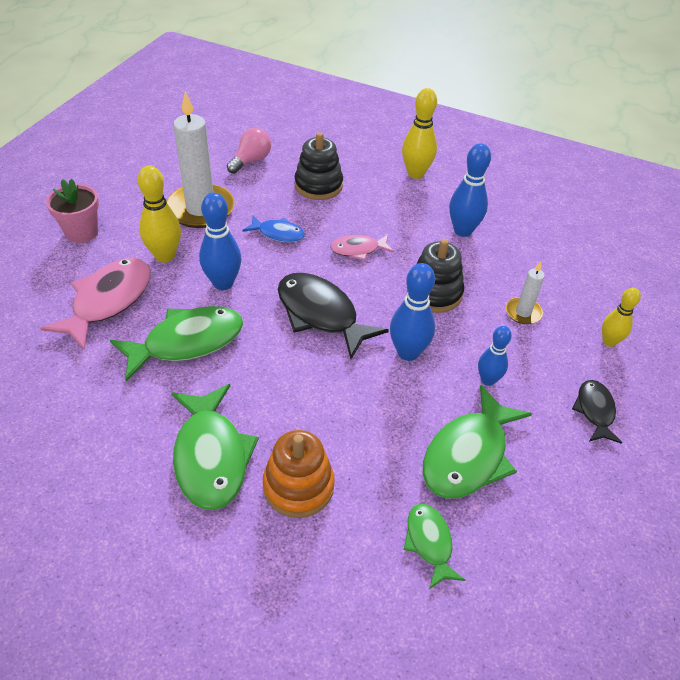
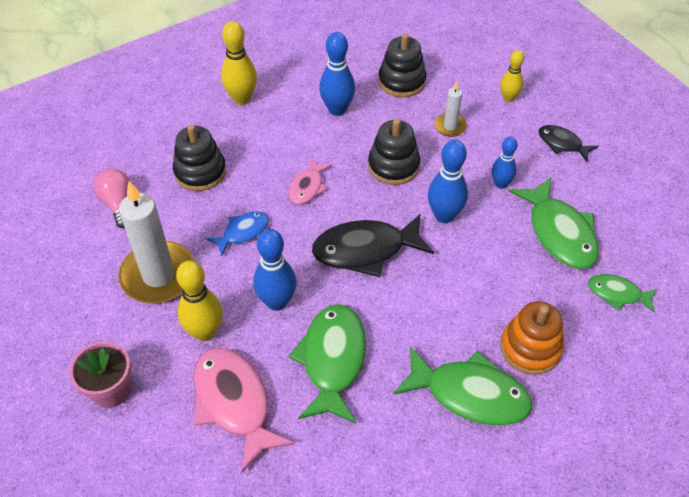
camera: 55 degrees left, 5 degrees up
none -> black stacking toy [378,33,426,97]

